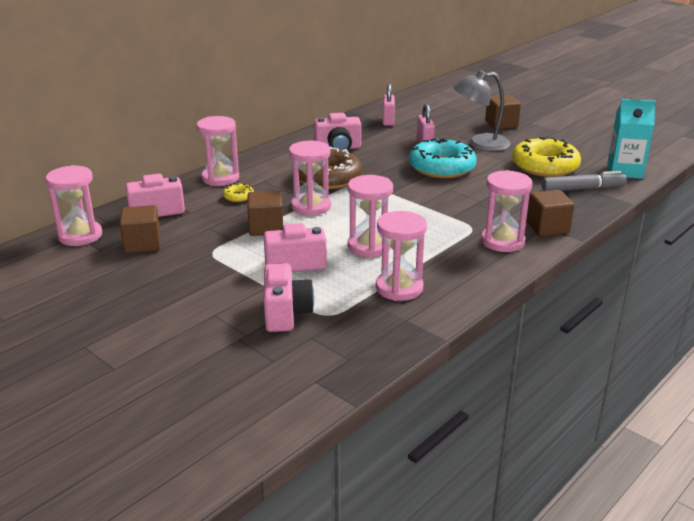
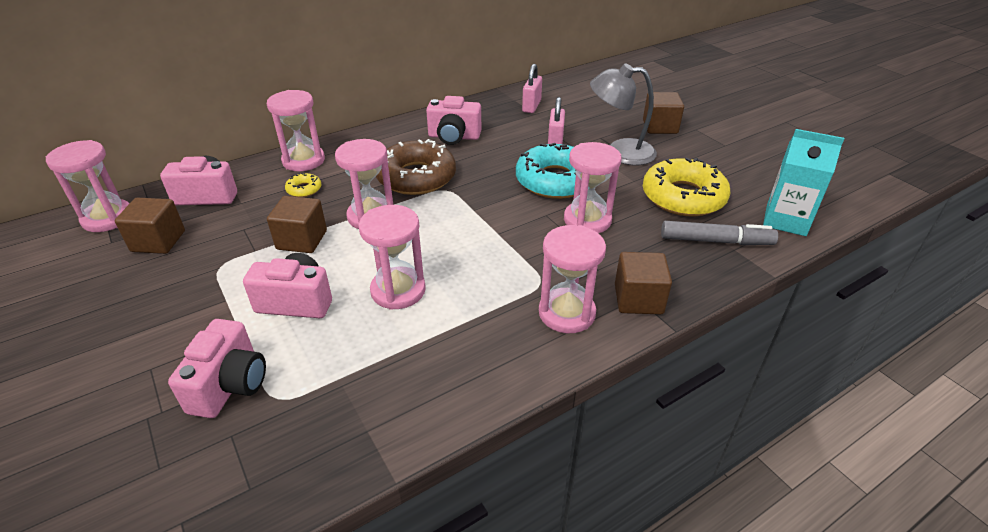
camera: 15 degrees right, 10 degrees up
pink hourglass [376,211,427,301] -> pink hourglass moved to [564,142,622,233]

